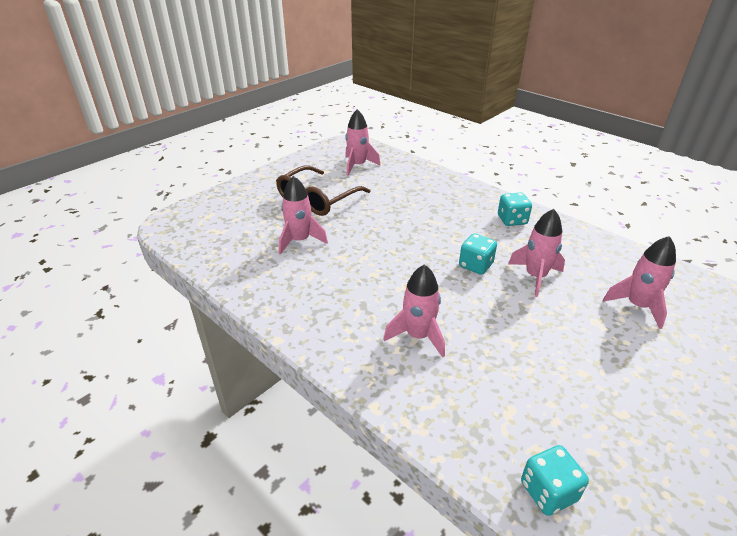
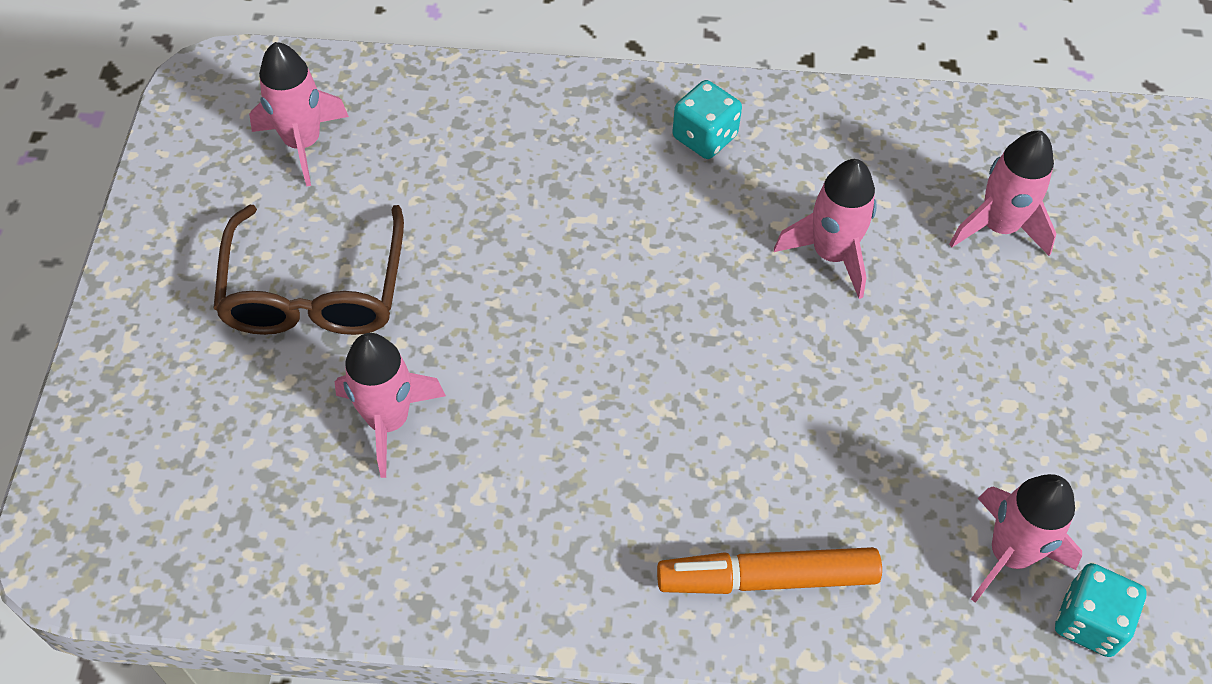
camera: 40 degrees left, 20 degrees up
pink rocket [383,264,445,357] -> pink rocket moved to [971,474,1082,603]
turquoise dice [459,233,497,275] -> none
none -> orange marker [657,547,882,594]

